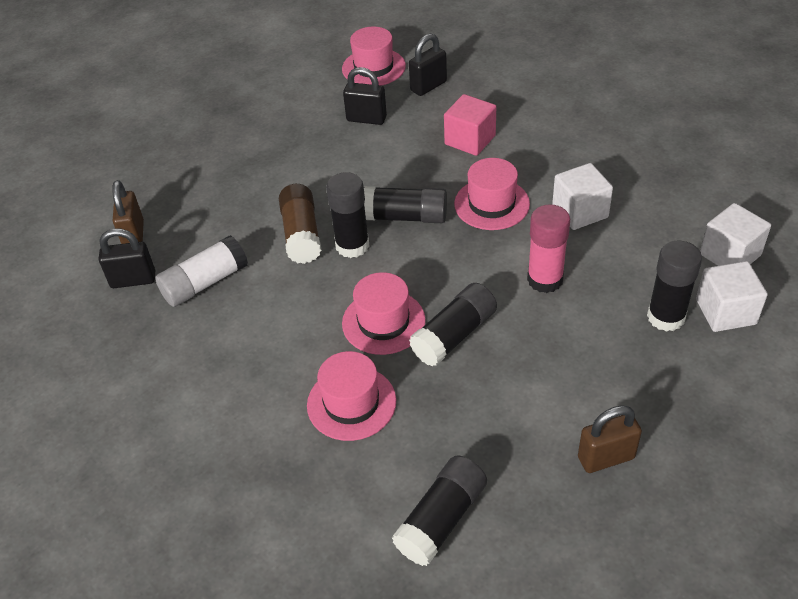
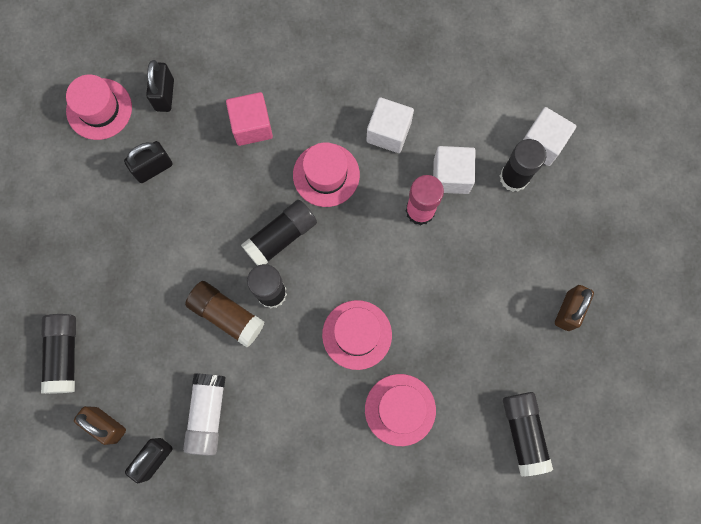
camera: 50 degrees left, 30 degrees up
black glue stick [409,283,497,367] -> black glue stick moved to [41,314,76,394]
white cube [700,203,771,266] -> white cube moved to [433,146,476,194]

